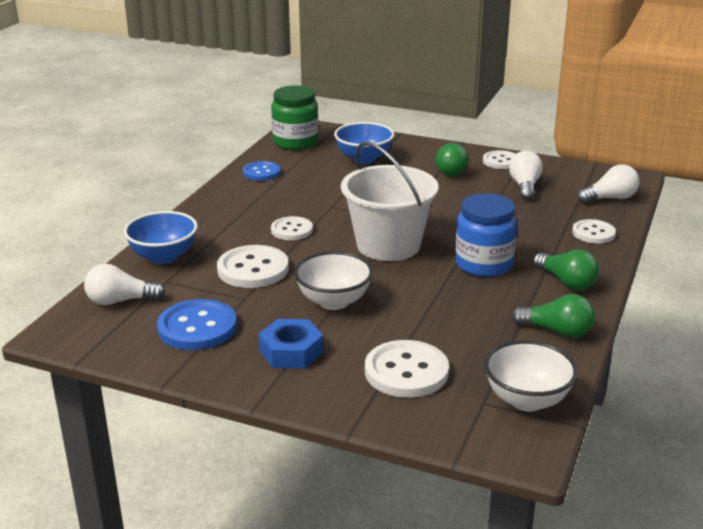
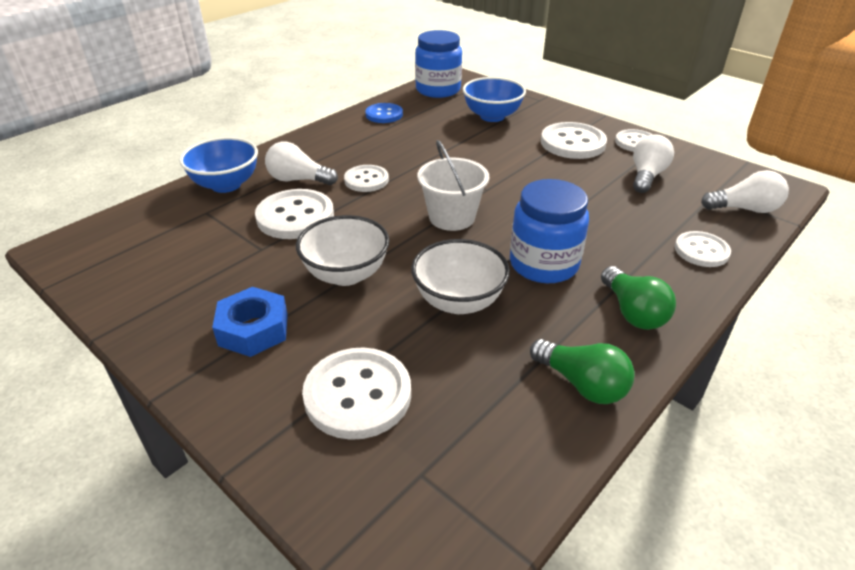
camera: 20 degrees right, 10 degrees up
white light bulb [84,264,165,305] -> white light bulb moved to [265,142,338,185]
blue button [157,299,237,350] -> none
green jar [271,85,319,150] -> blue jar [415,30,462,98]
white bucket [341,141,438,261] -> white bucket [417,140,489,231], size x0.65
green light bulb [435,143,469,176] -> white button [541,122,607,159]
white bowl [484,340,578,411] -> white bowl moved to [411,239,510,314]

